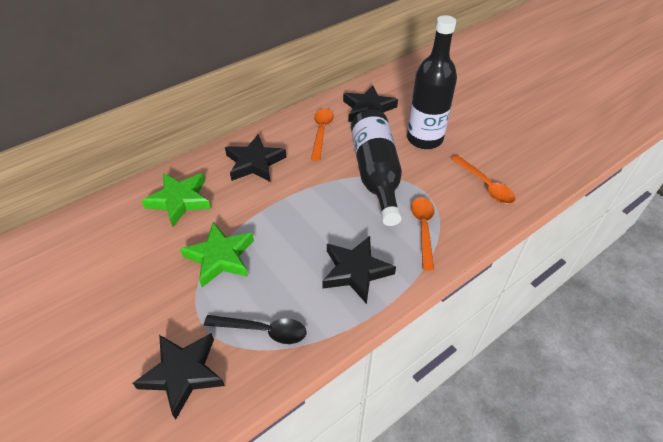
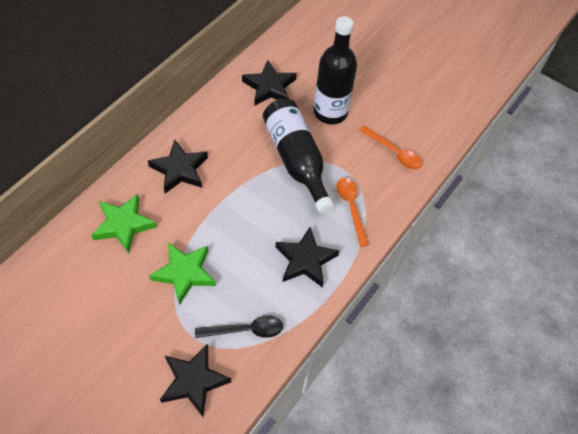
camera: 20 degrees left, 10 degrees up
orange spoon [311,109,334,161] -> none

